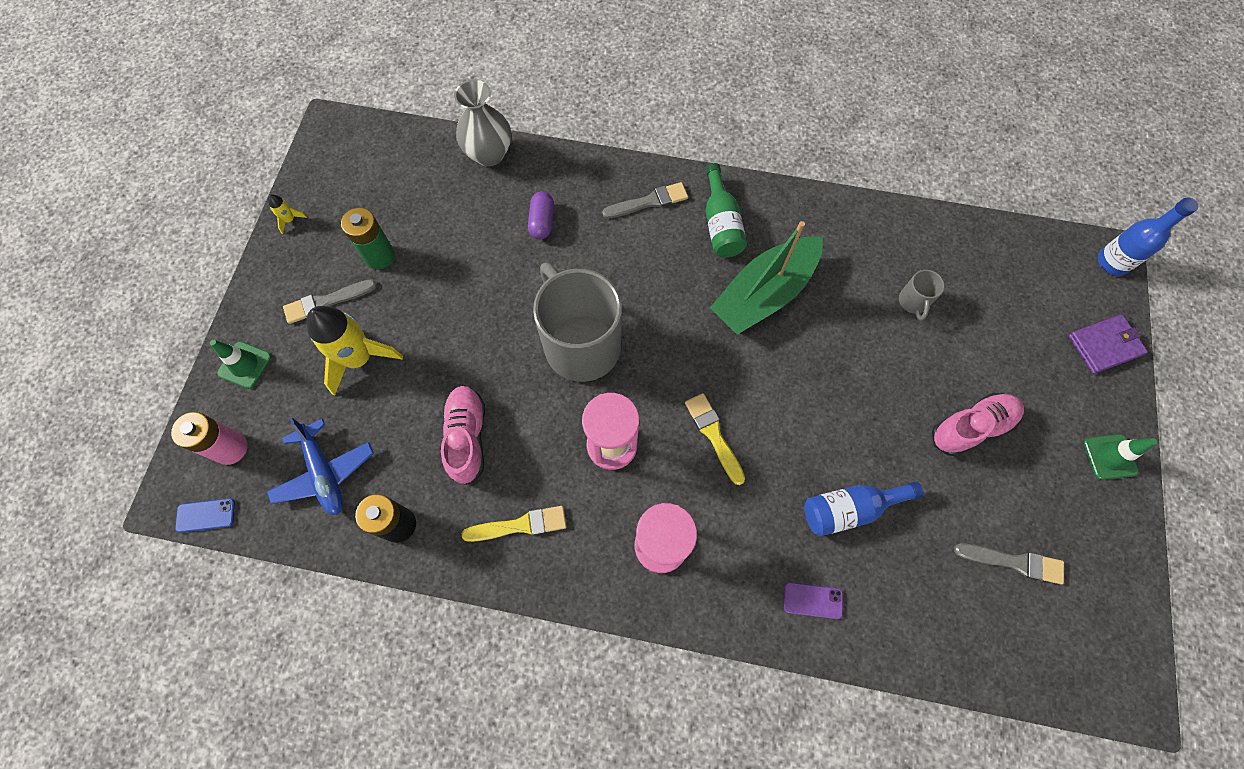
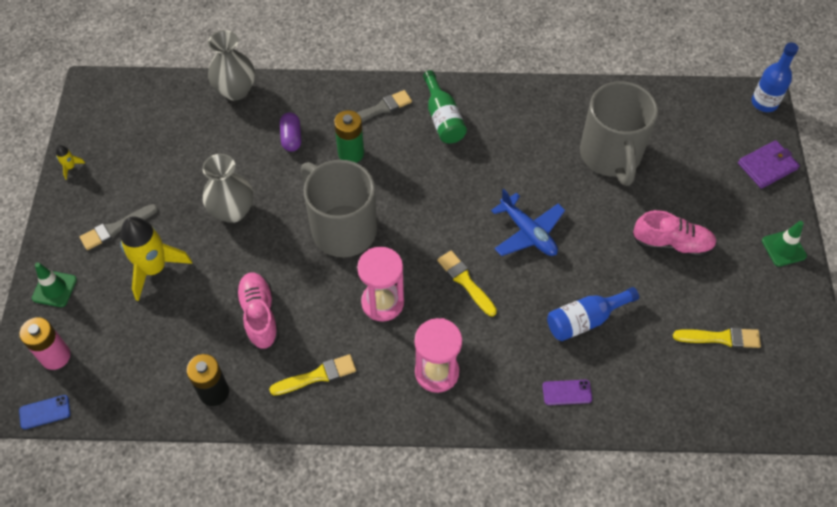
camera: 10 degrees left, 10 degrees down
blue plane [267,418,374,515] -> blue plane moved to [491,189,565,256]
green battery [341,207,395,269] -> green battery moved to [334,110,364,163]
green boat [710,221,823,335] -> none
grey mug [899,270,945,321] -> grey mug [580,81,658,186], size x2.46
pink shoe [932,393,1024,456] -> pink shoe turned 45 degrees clockwise [633,210,717,257]
grey brush [954,543,1064,584] -> yellow brush [673,327,761,348]
none -> grey vase [202,154,253,223]

